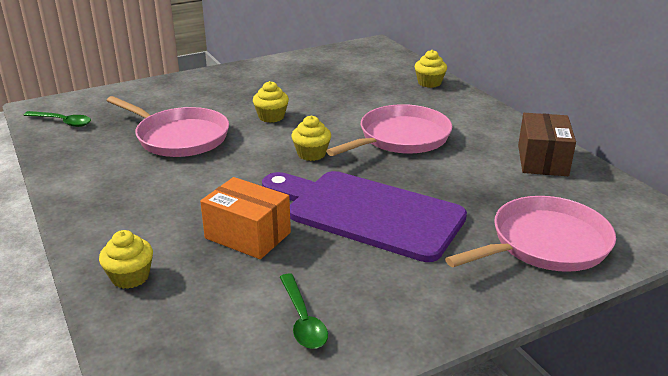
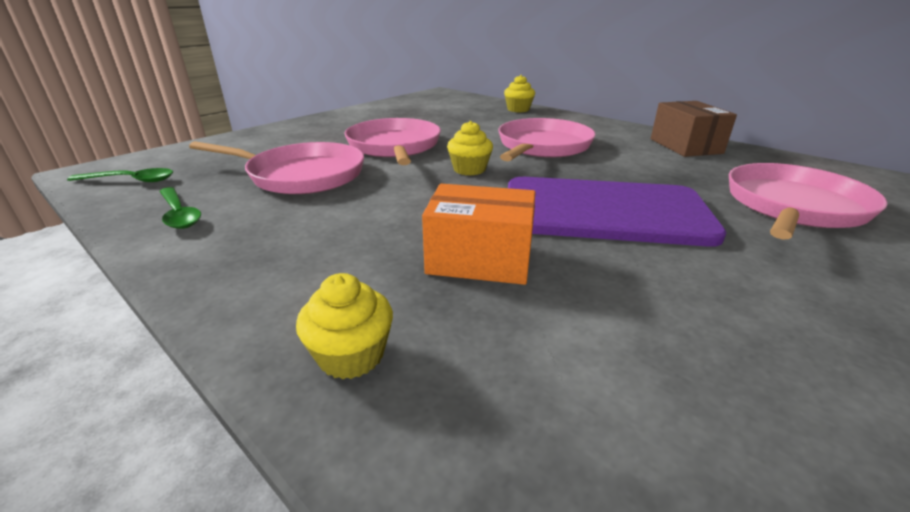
camera: 20 degrees left, 0 degrees up
yellow cupcake [253,81,289,123] -> pink pan [344,118,441,165]
green spoon [280,273,328,349] -> green spoon moved to [159,187,201,229]

